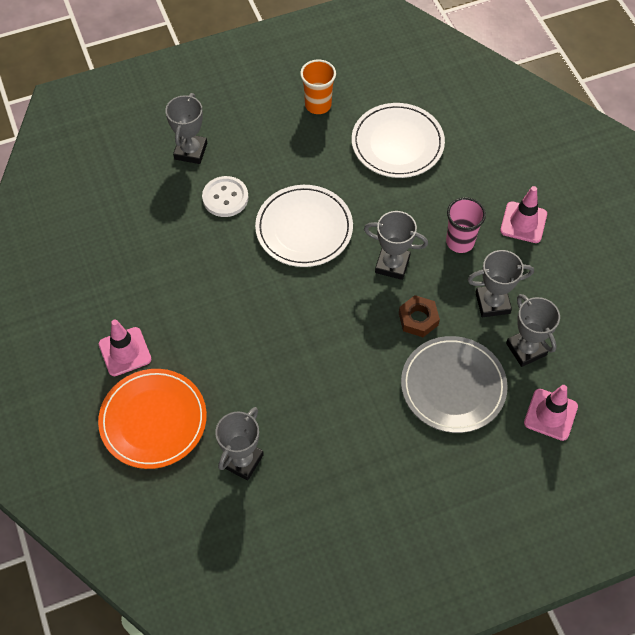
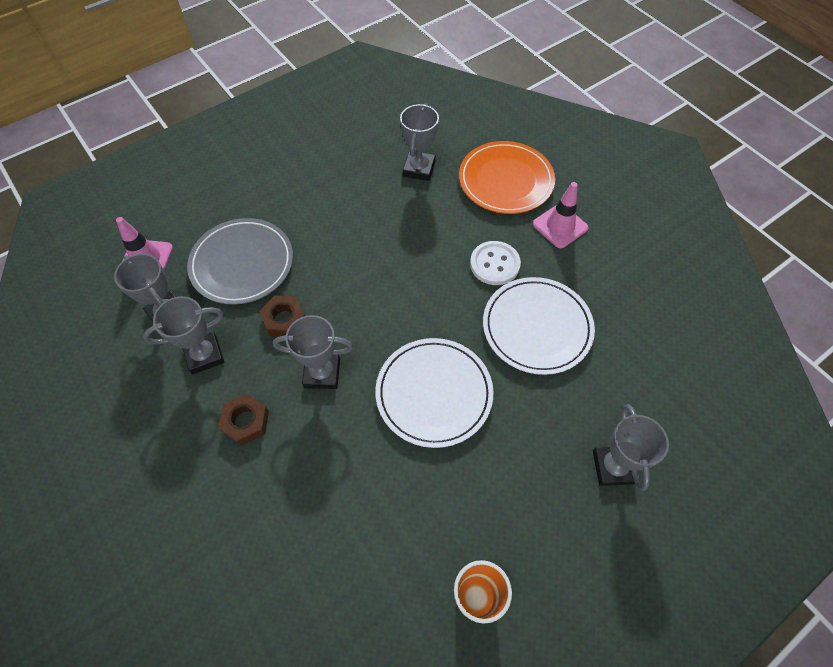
camera: 165 degrees right, 0 degrees up
white button [202,176,248,217] -> white button moved to [470,241,521,285]
white plate [352,103,445,178] -> white plate moved to [483,277,595,375]
pink cup [446,197,486,253] -> brown nut [218,394,269,446]
pink traffic cone [500,186,547,243] -> none

